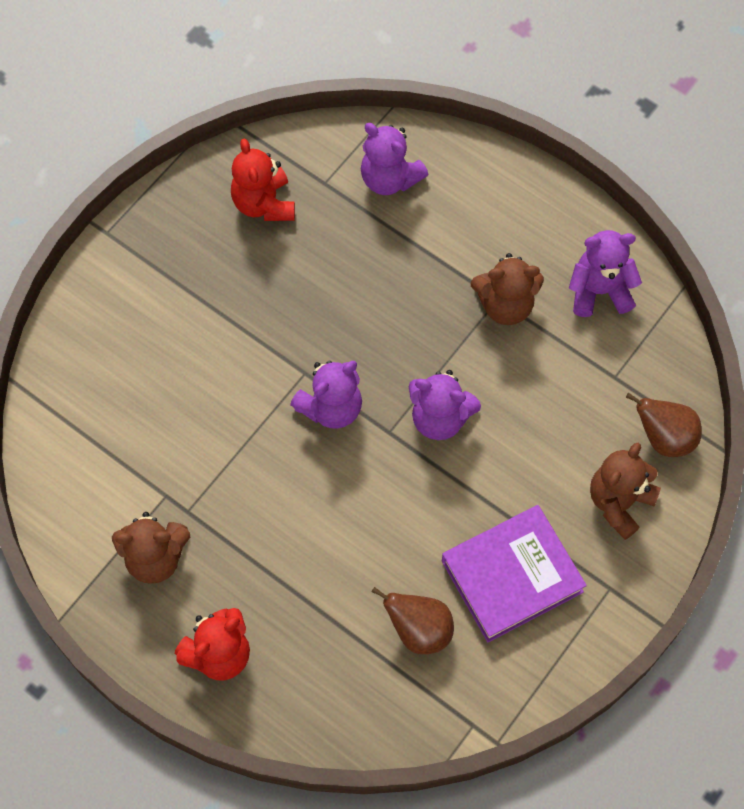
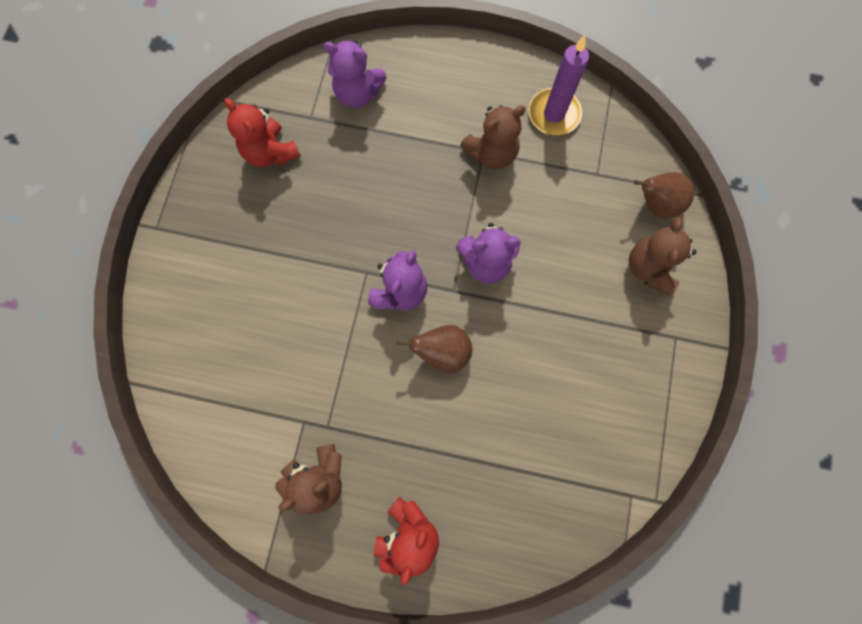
camera: 25 degrees left, 10 degrees up
brown pear [372,587,454,654] -> brown pear moved to [397,325,472,374]
purple book [442,505,587,642] -> none
purple teddy bear [569,230,642,317] -> purple candle [529,35,589,136]

